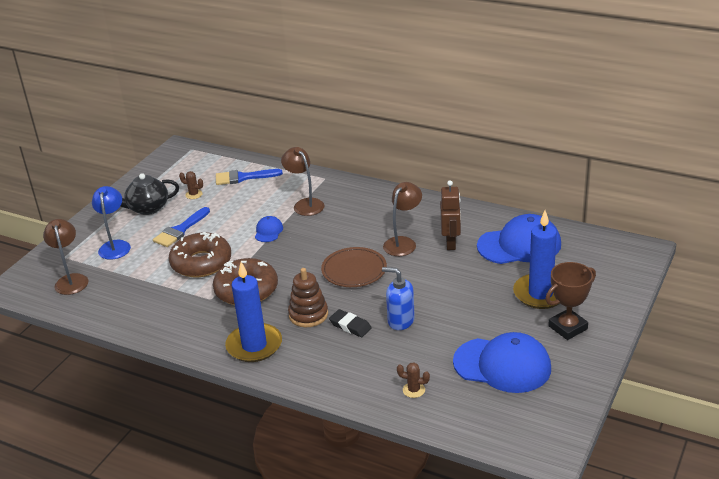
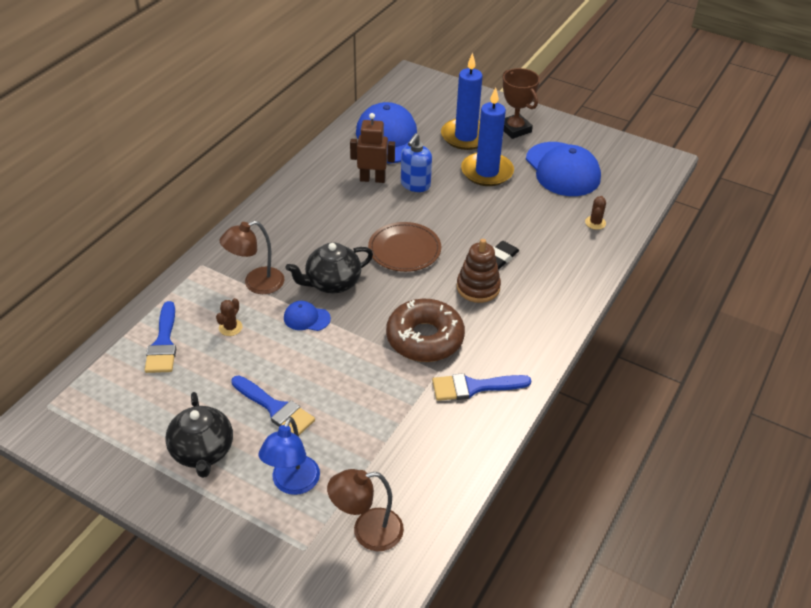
camera: 90 degrees left, 10 degrees up
blue lamp [92,186,131,260] -> blue lamp turned 75 degrees counterclockwise [259,417,320,495]
brown donut [169,232,231,277] -> none
brown cactus [179,171,203,199] -> brown cactus moved to [216,298,243,336]
blue candle [225,262,282,362] -> blue candle moved to [461,87,514,186]
blue soap dispenser [382,267,415,330] -> blue soap dispenser moved to [401,133,432,192]
brown lamp [383,182,422,256] -> none
blue cap [453,332,551,393] -> blue cap turned 135 degrees clockwise [526,142,601,196]
none -> black teapot [286,242,373,294]
none -> blue brush [432,373,531,401]

